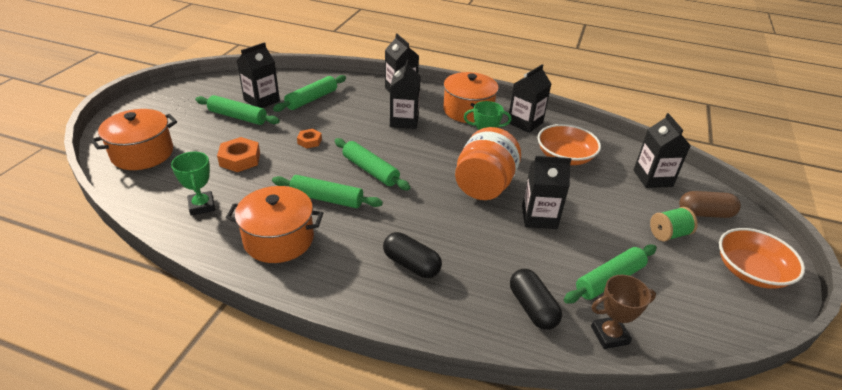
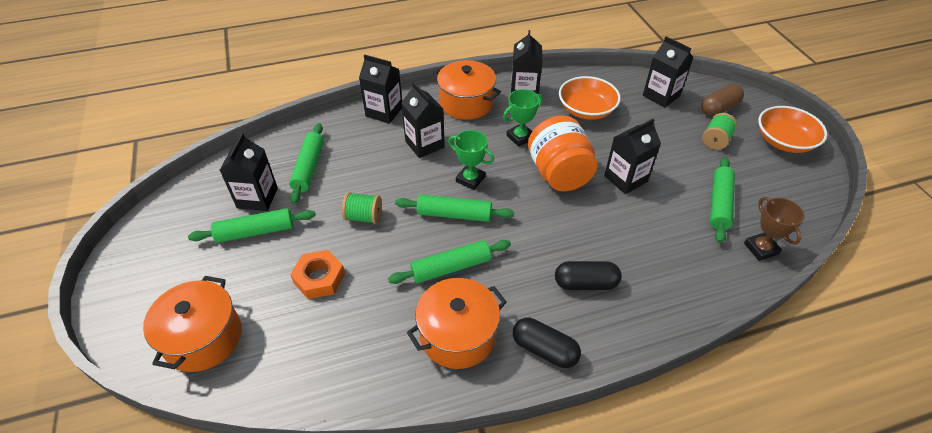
camera: 35 degrees left, 10 degrees up
green trophy [171,152,215,216] -> green trophy moved to [448,130,494,190]
orange nut [297,129,322,148] -> green spool [342,192,382,224]
black capsule [510,269,562,330] -> black capsule moved to [513,318,581,368]
brown trophy [591,275,656,349] -> brown trophy turned 60 degrees counterclockwise [744,197,805,261]

